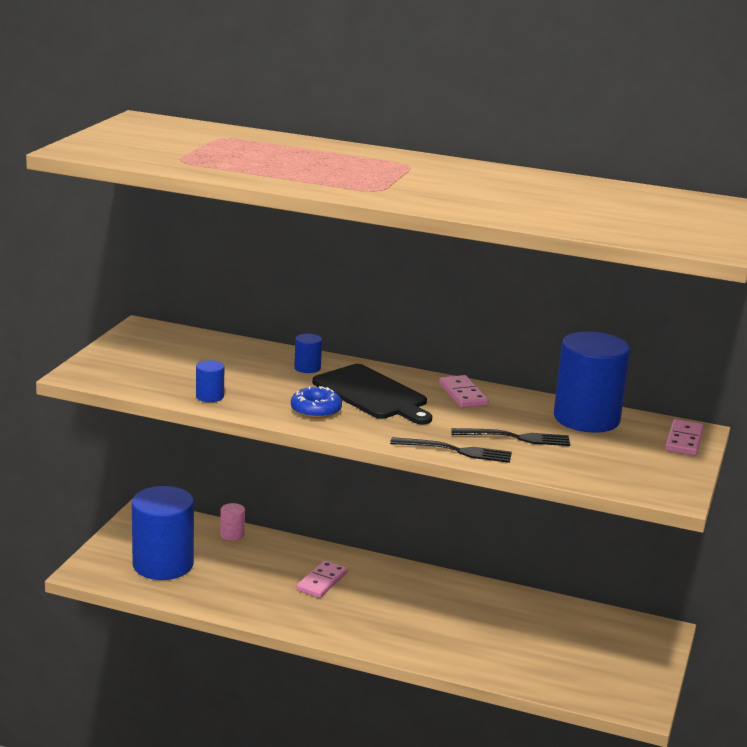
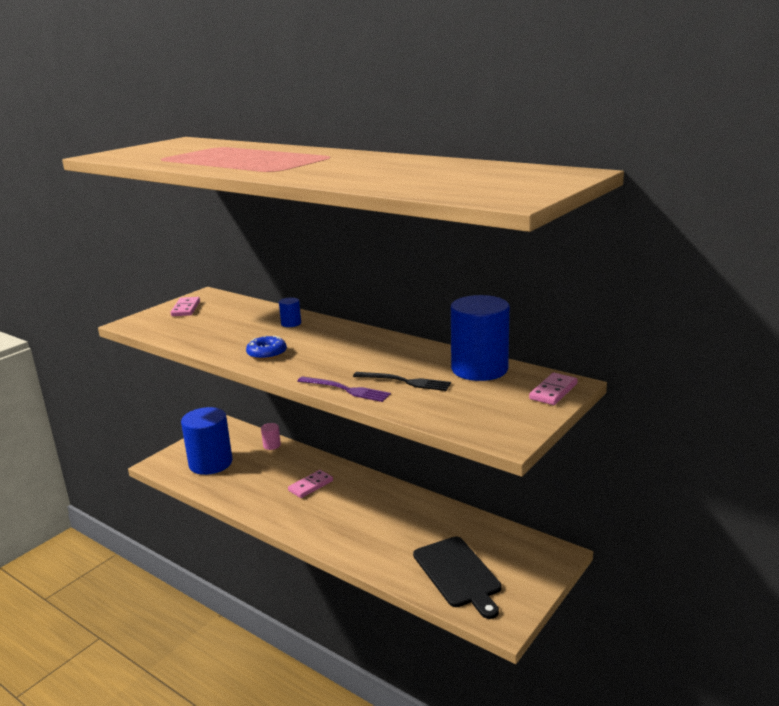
camera: 20 degrees right, 0 degrees up
blue cylinder [196,360,224,402] -> none
black cutting board [312,364,432,424] -> black cutting board moved to [413,536,502,619]
black fork [390,437,512,463] -> purple fork [297,376,391,402]
pink domino [439,375,488,408] -> pink domino moved to [170,297,200,316]

